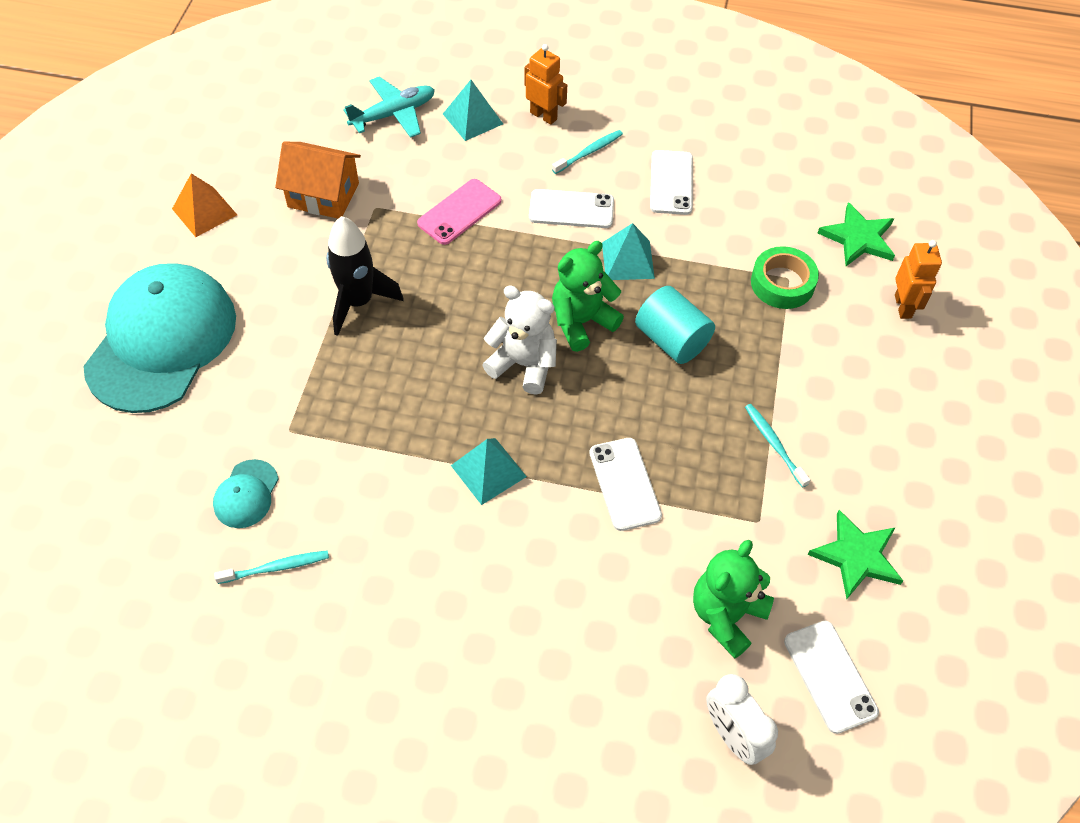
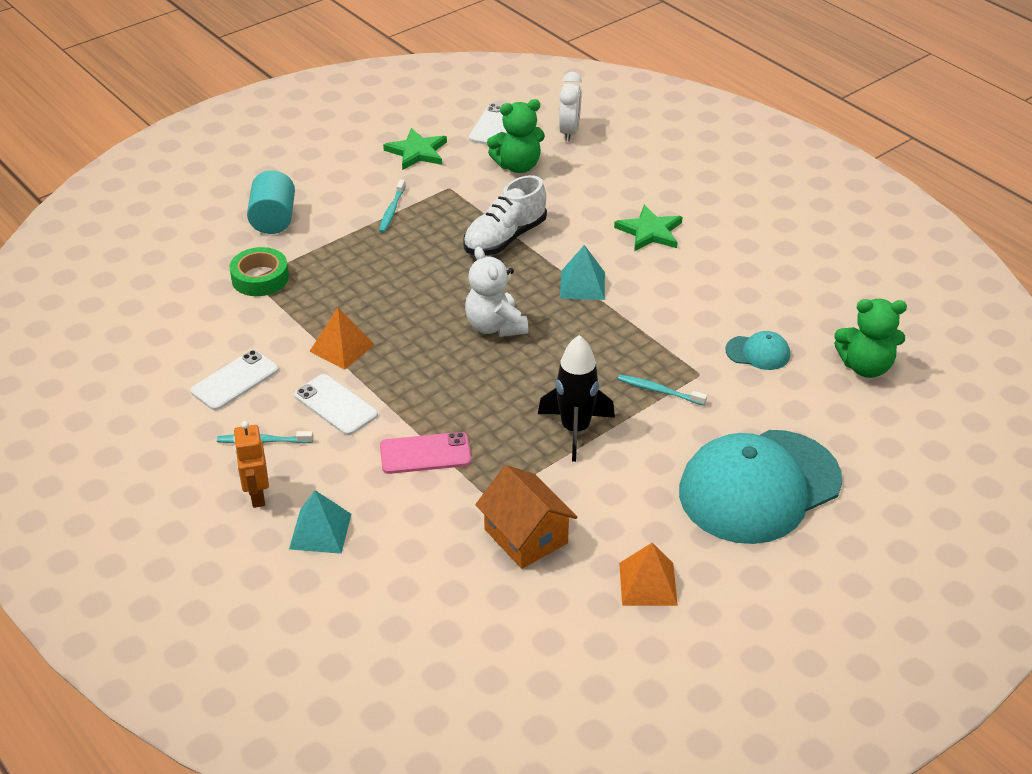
camera: 140 degrees left, 15 degrees down
turquoise cap [213,459,279,528] -> turquoise cap turned 45 degrees clockwise [725,331,790,370]
turquoise toothbrush [214,550,329,584] -> turquoise toothbrush moved to [618,374,707,405]
turquoise plane [343,76,435,138] -> none
green teddy bear [552,241,624,352] -> green teddy bear moved to [834,299,907,378]
white phone [589,438,662,531] -> white shoe [463,175,547,255]
turquoise pyramid [602,223,655,280] -> orange pyramid [309,308,375,370]
turquoise cylinder [635,286,715,364] -> turquoise cylinder moved to [247,171,295,234]
green star [818,202,895,266] -> green star moved to [614,205,682,251]
orange robot [895,240,942,319] -> none

